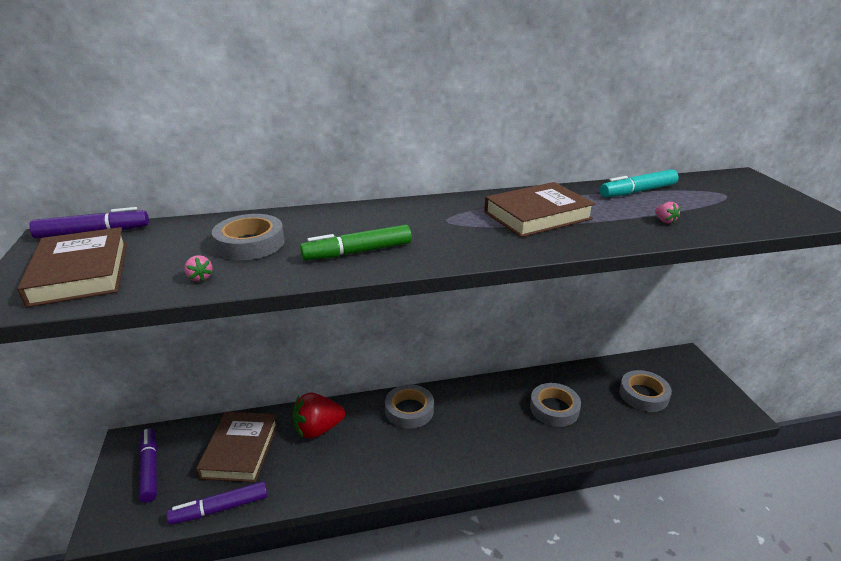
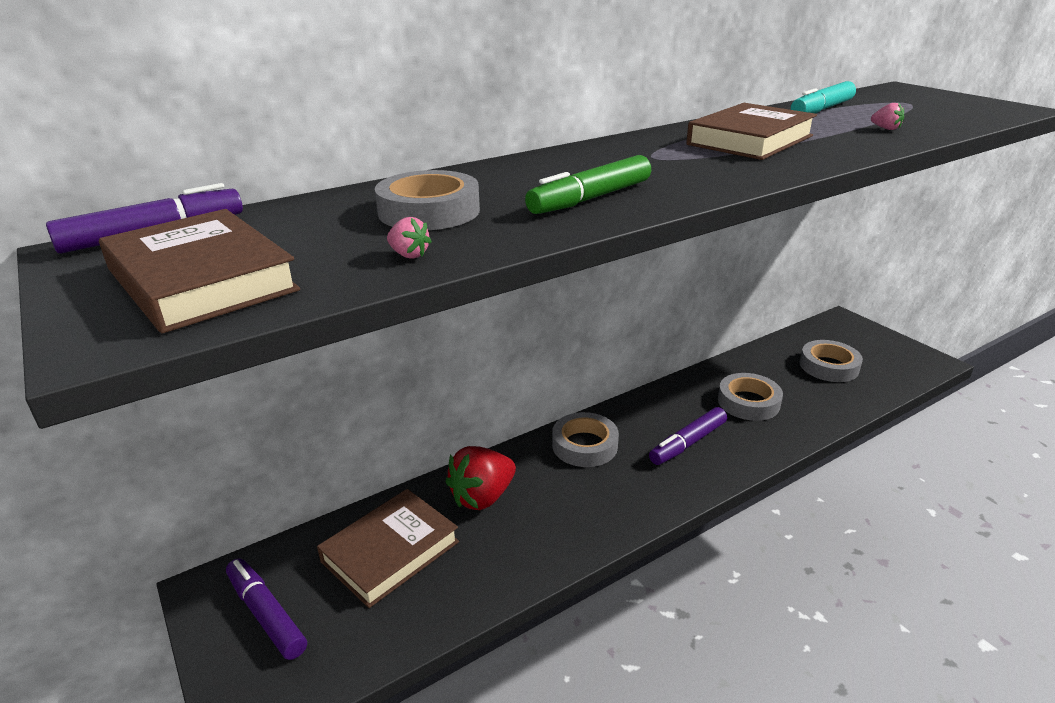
camera: 20 degrees left, 0 degrees up
purple marker [166,481,268,525] -> purple marker moved to [649,407,727,465]
brown book [196,412,278,483] -> brown book turned 60 degrees clockwise [317,489,459,608]

